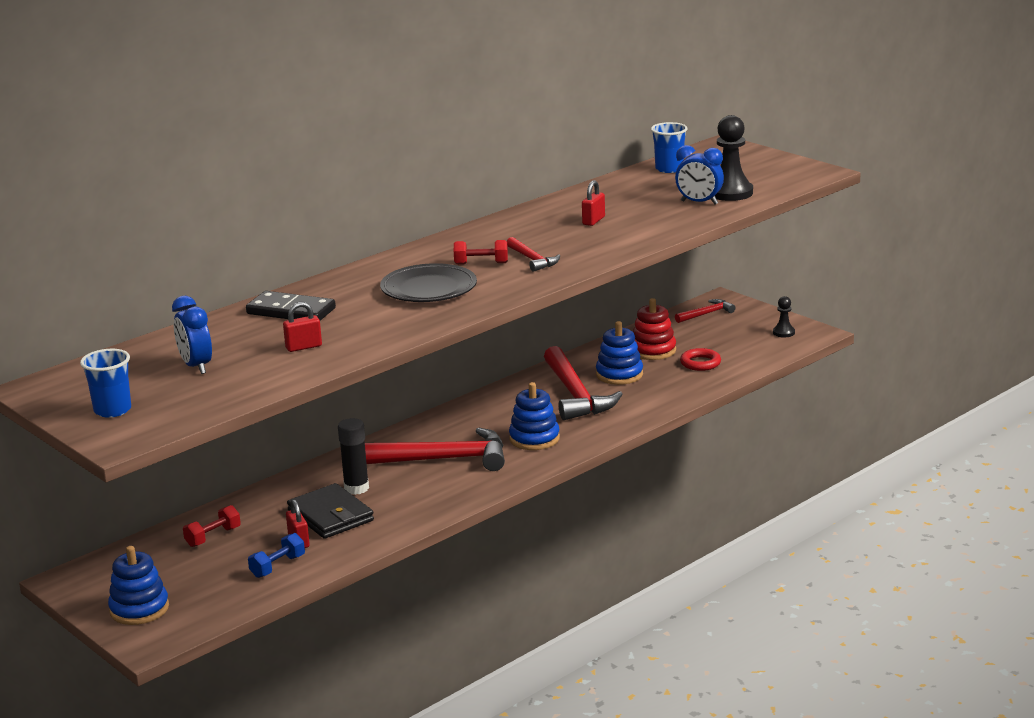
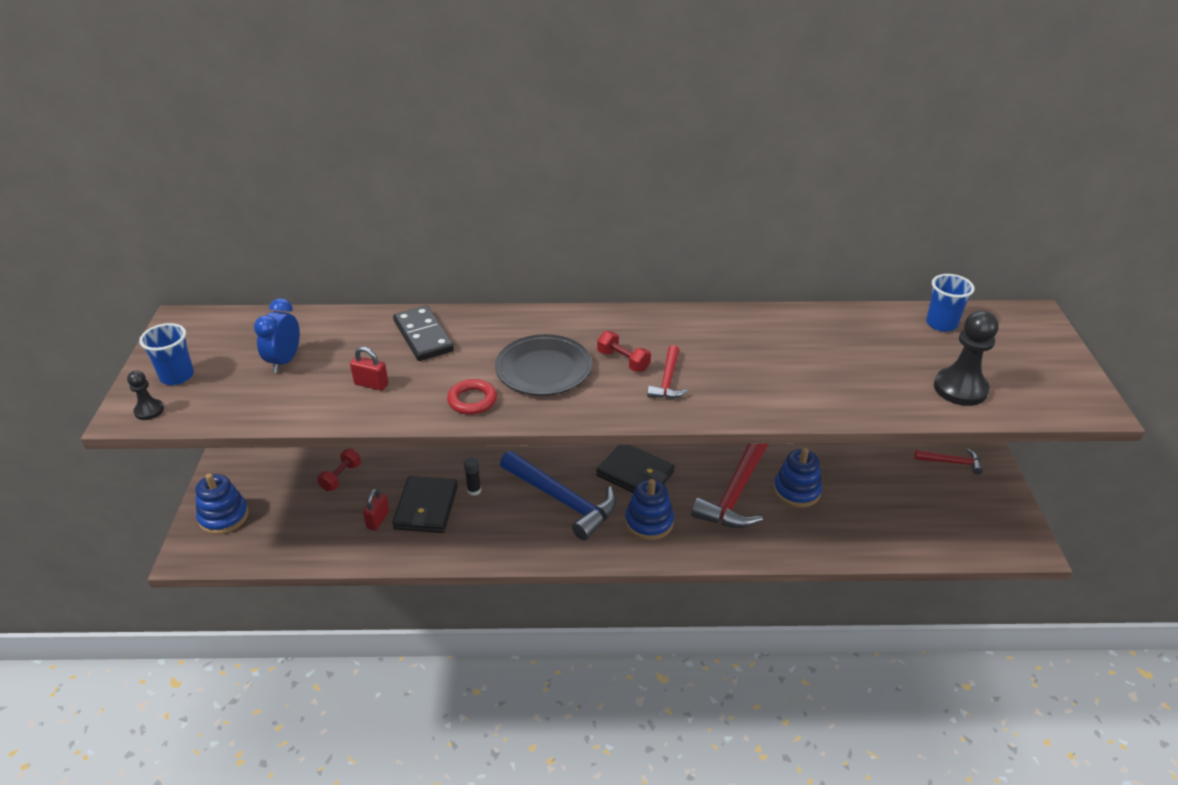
camera: 40 degrees right, 15 degrees up
red dumbbell [183,505,241,547] -> red dumbbell turned 60 degrees counterclockwise [317,449,361,491]
blue dumbbell [248,533,305,578] -> none
black glue stick [338,418,369,495] -> black glue stick [464,457,481,496], size x0.62
red hammer [365,428,505,471] -> blue hammer [500,451,617,540]
red padlock [582,180,605,226] -> none
red stacking toy [633,298,676,360] -> none
blue clock [675,145,724,205] -> none
red ring [680,348,721,371] -> red ring moved to [447,379,497,415]
black pawn [773,296,795,337] -> black pawn moved to [127,371,164,420]
none -> black wallet [596,445,675,493]

